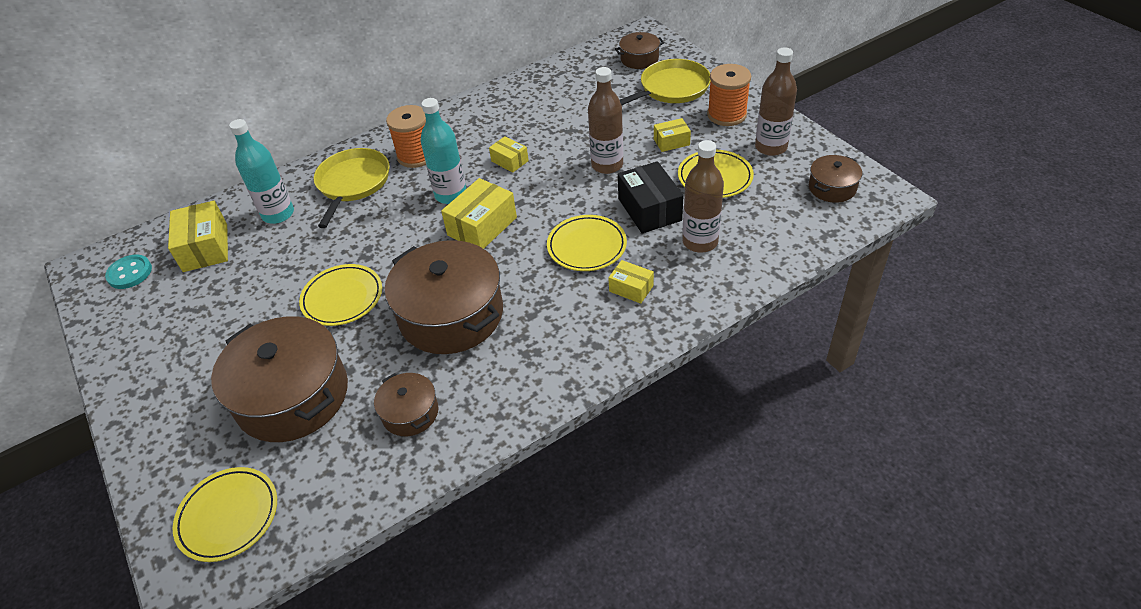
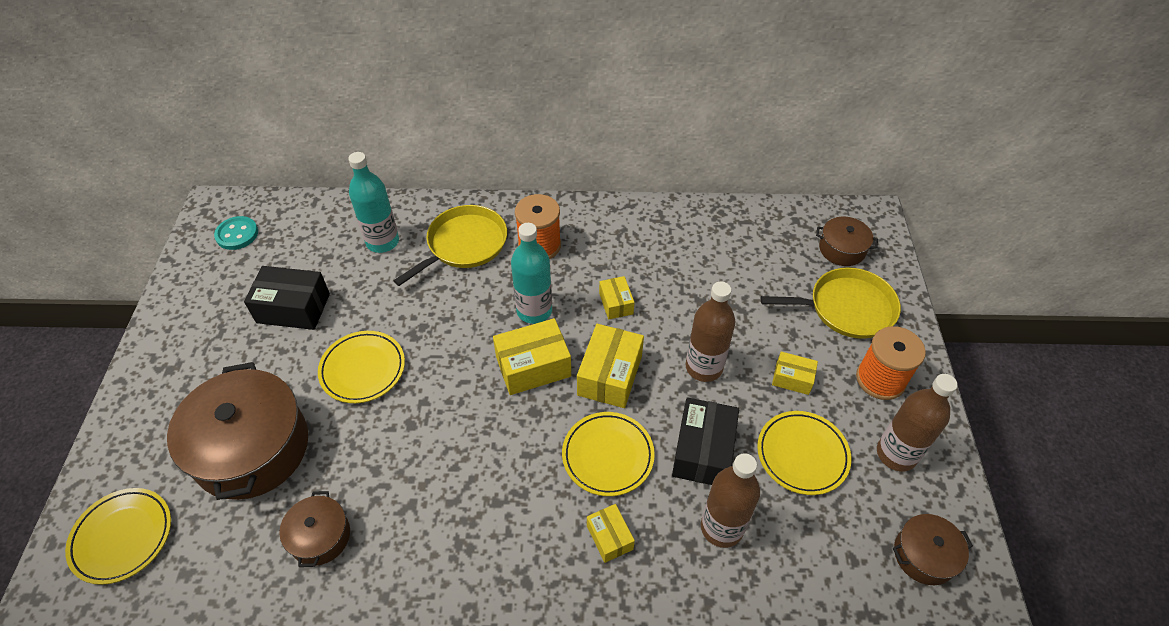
camera: 30 degrees right, 5 degrees up
yellow box [168,201,228,272] -> yellow box moved to [577,324,644,408]
brown pot [385,240,503,354] -> none
none -> black box [244,266,330,330]

